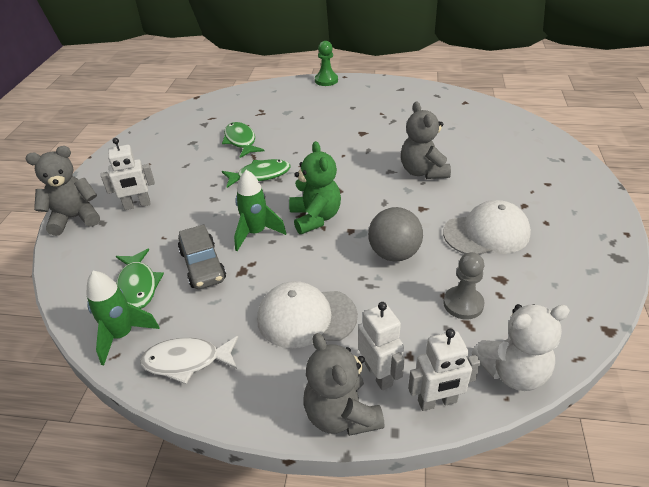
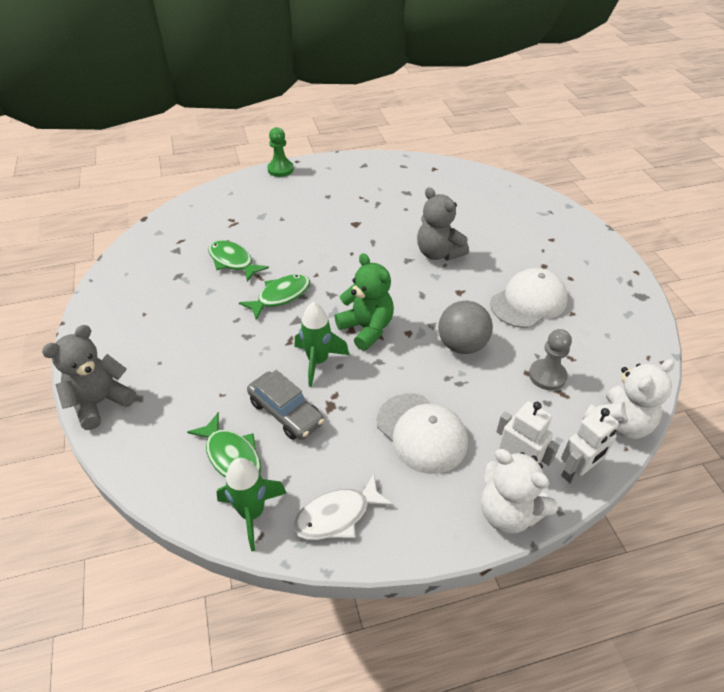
camera: 25 degrees left, 5 degrees up
white robot [101,138,155,210] -> none
white cap [257,281,358,348] -> white cap turned 105 degrees counterclockwise [377,393,468,474]
grey teddy bear [304,333,385,436] -> white teddy bear [481,449,558,533]

